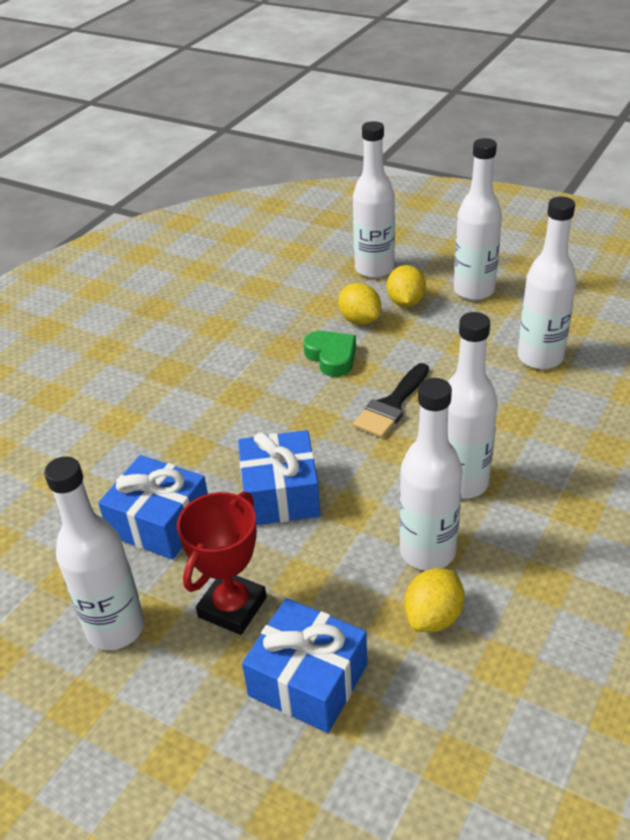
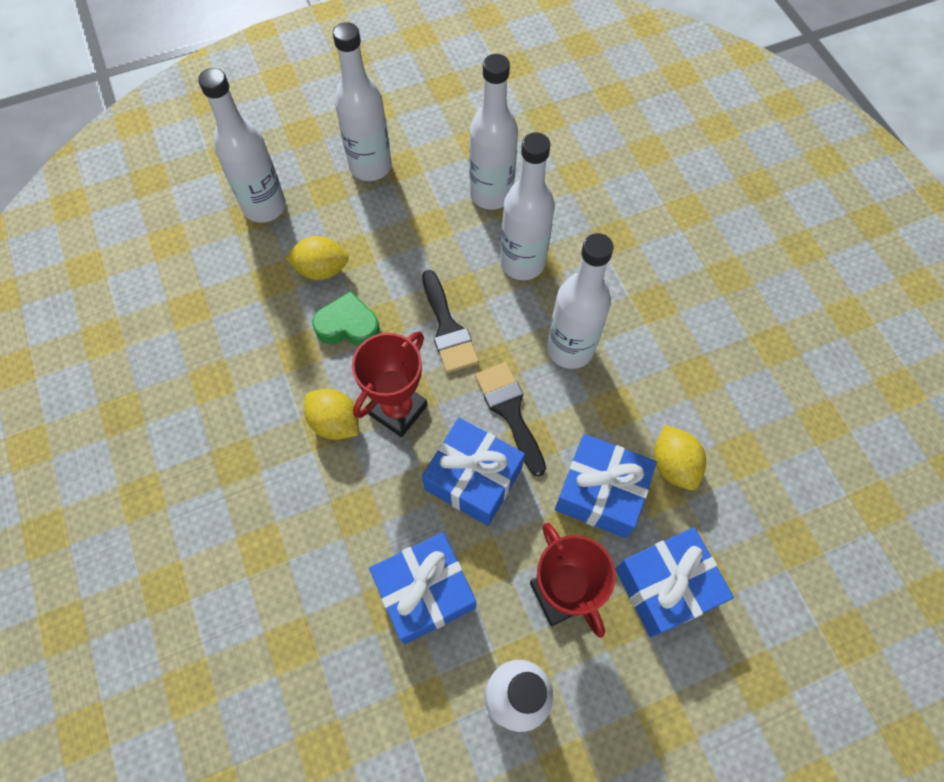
camera: 55 degrees left, 25 degrees up
yellow lemon [386,265,426,307] -> yellow lemon moved to [304,389,359,440]
white bottle [399,378,462,570] -> white bottle moved to [500,132,555,280]
none -> red trophy [352,331,427,437]
none -> black brush [475,362,546,477]
none -> blue gift [555,434,657,538]

